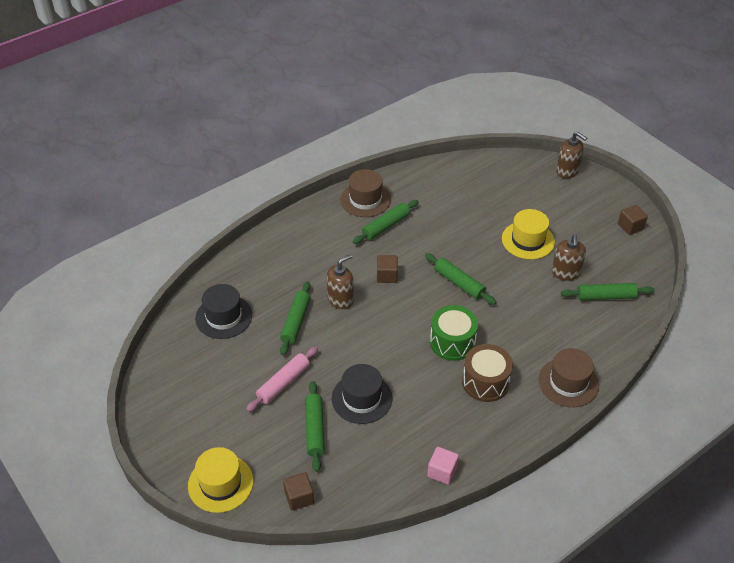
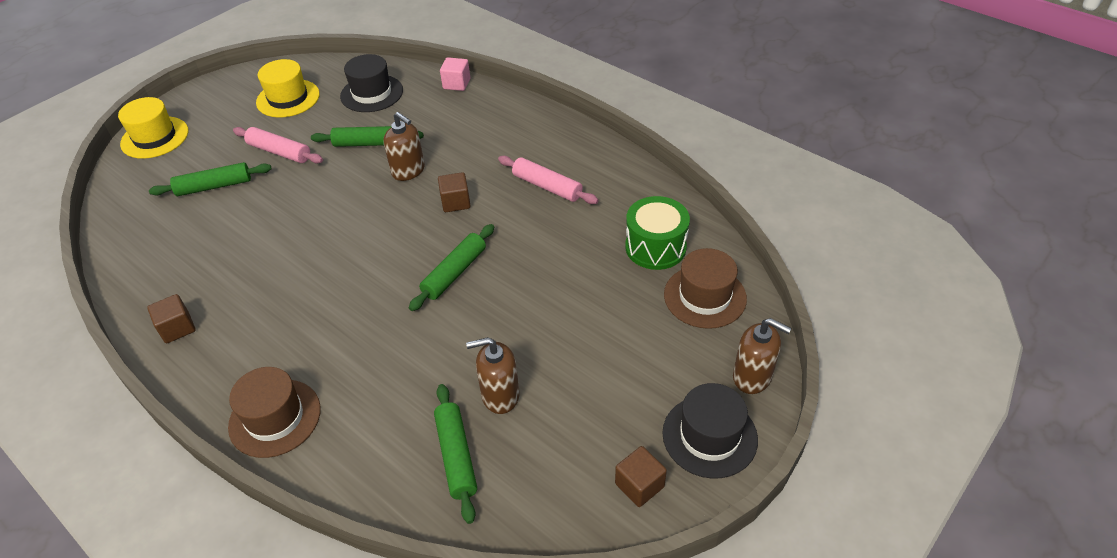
camera: 80 degrees right, 0 degrees up
brown cube [283,472,314,511] -> brown cube moved to [147,294,196,344]
black hat [332,364,392,424] -> black hat moved to [662,383,758,479]
brown hat [340,169,391,217] -> brown hat moved to [664,248,747,329]
green rolling pin [353,200,419,244] -> pink rolling pin [498,156,598,204]
pink cube [427,447,459,485] -> pink cube moved to [440,57,470,91]
green drum [430,305,478,361] -> green drum moved to [625,196,690,270]
brown drum [462,344,513,402] -> none
yellow hat [502,209,555,259] -> yellow hat moved to [256,59,320,117]
brown soap dispenser [556,132,587,178] -> brown soap dispenser turned 90 degrees counterclockwise [733,318,792,394]

